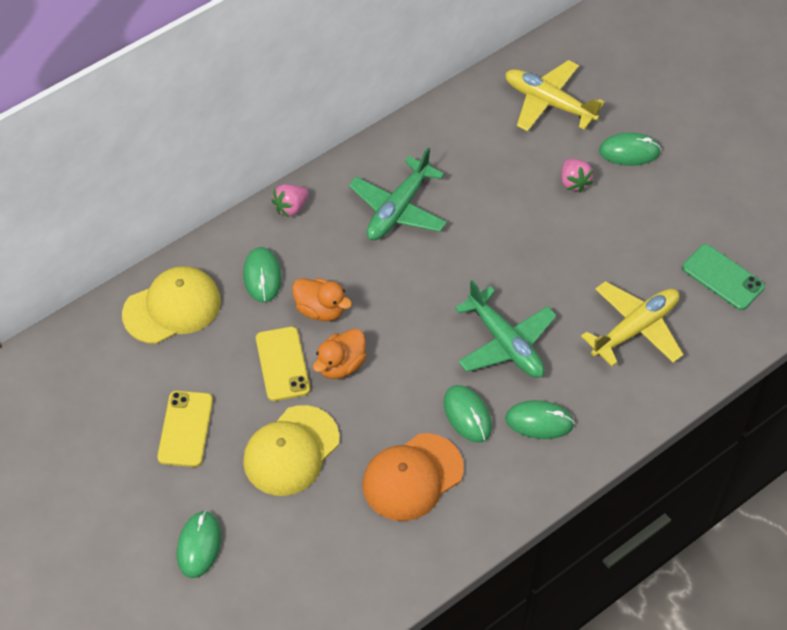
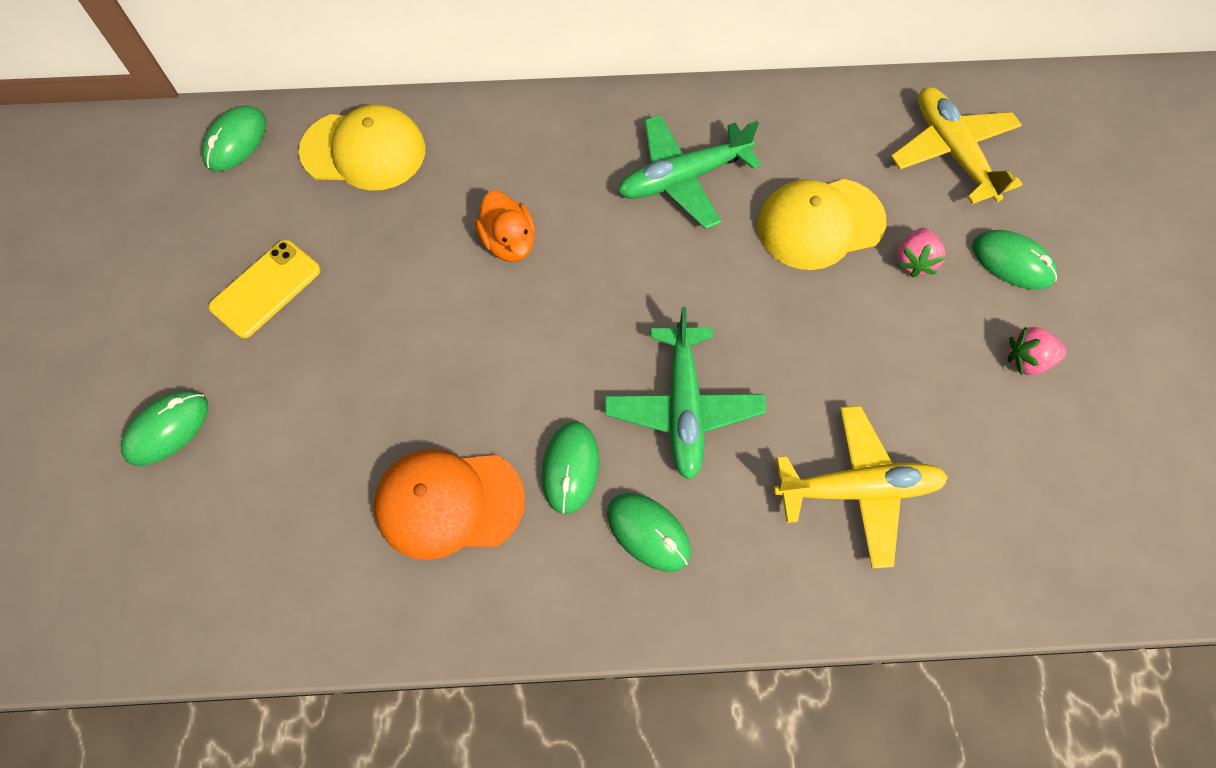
camera: 35 degrees right, 10 degrees up
green mouse [243,247,282,303] -> green mouse moved to [202,105,266,171]
yellow cap [243,405,340,496] -> yellow cap moved to [757,179,886,270]
yellow phone [256,327,310,401] -> none
pink strawberry [272,184,309,218] -> pink strawberry moved to [1008,327,1066,375]
orange duck [313,329,366,379] -> none
green phone [682,244,765,310] -> none

